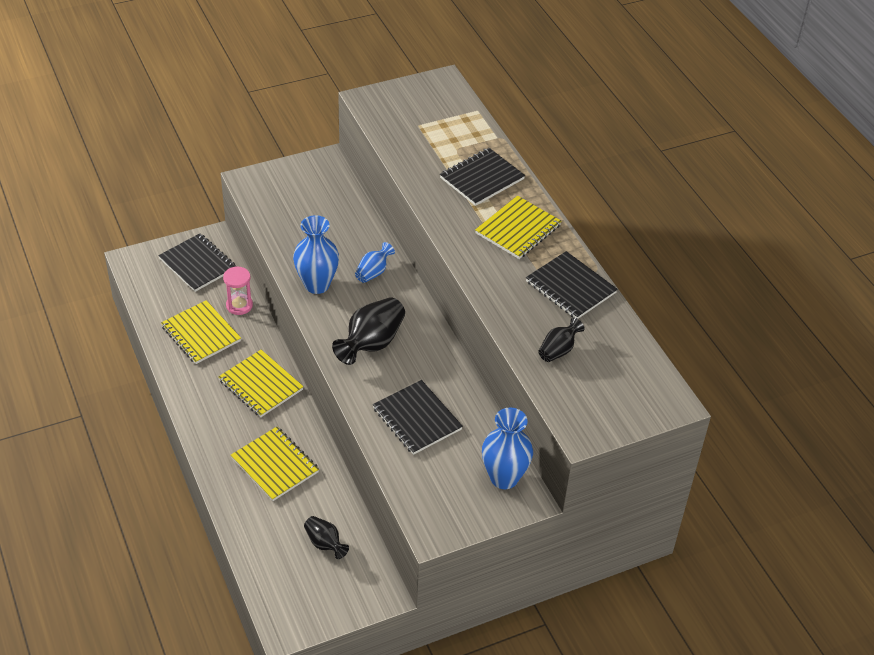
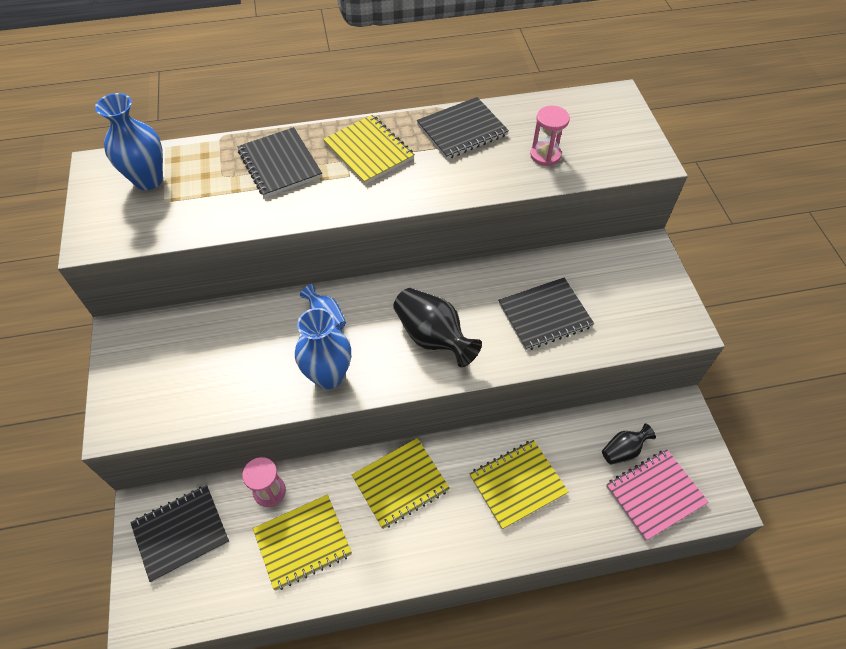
camera: 75 degrees left, 10 degrees up
blue vase [482,408,533,489] -> blue vase moved to [95,93,163,190]
black vase [538,317,585,362] -> pink hourglass [530,106,570,166]
none -> pink notebook [606,449,709,541]

